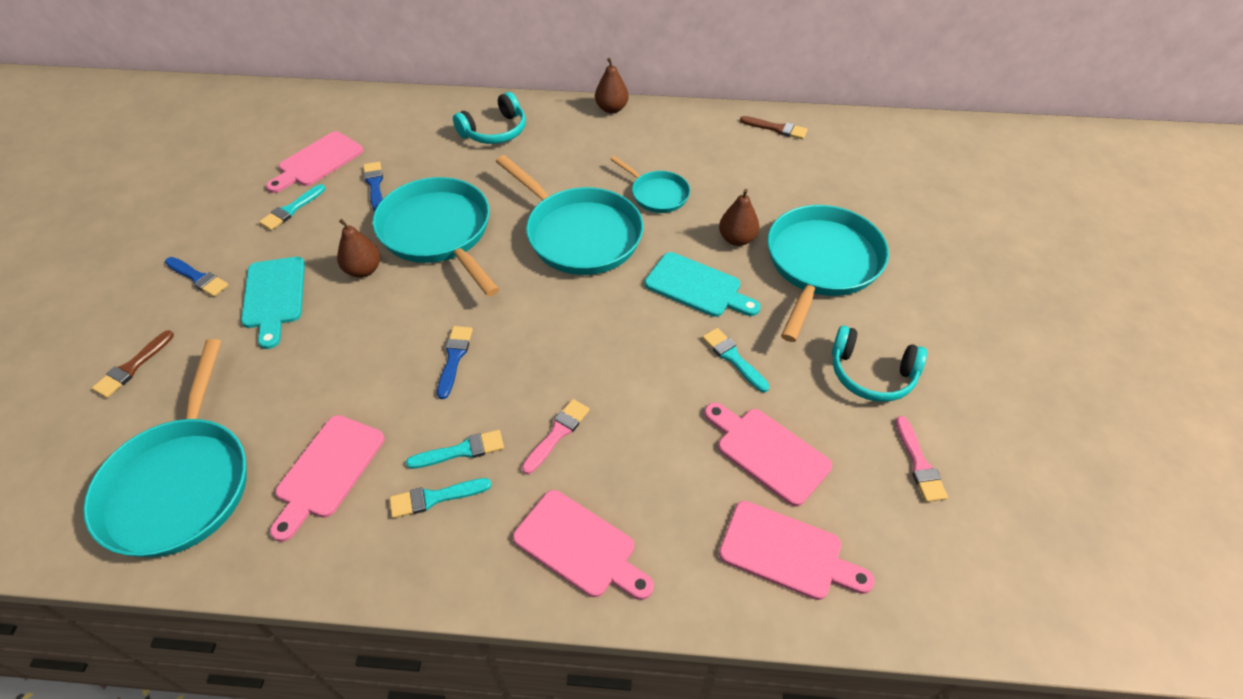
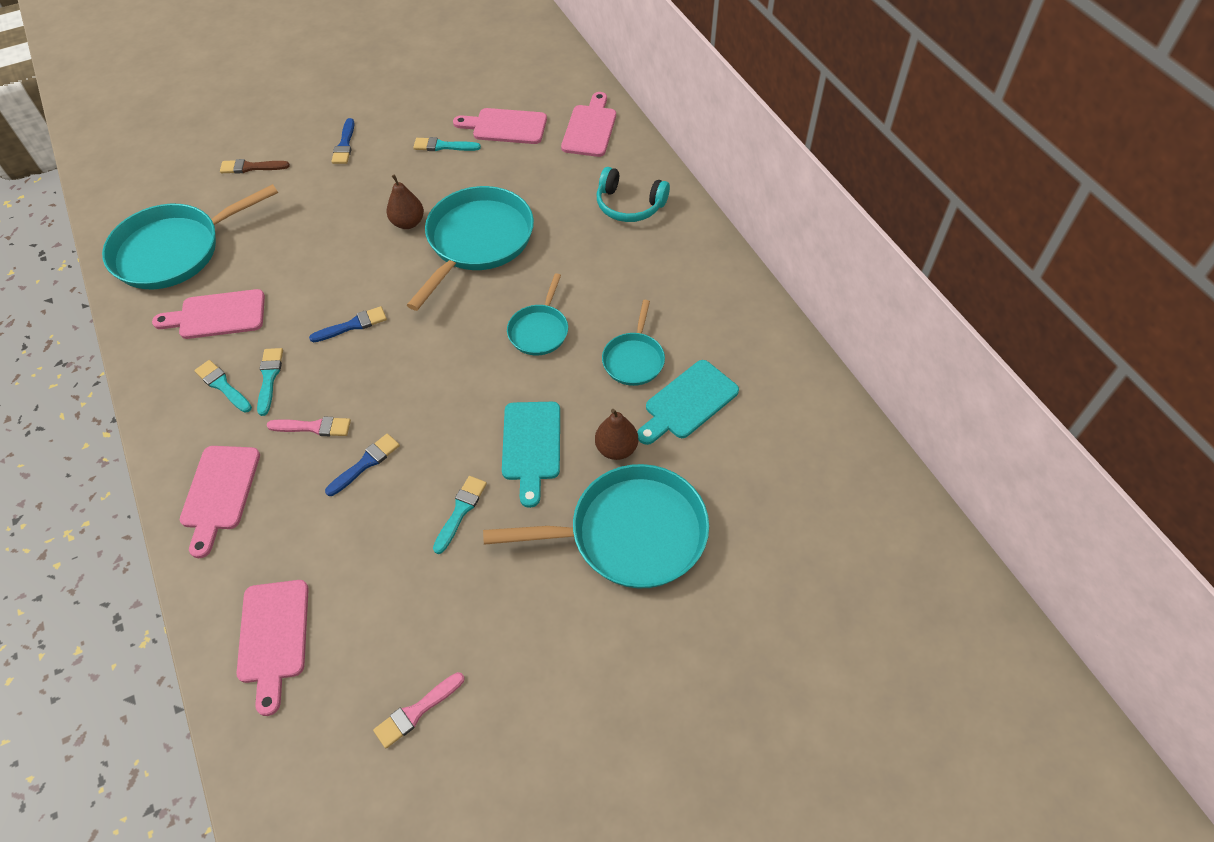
camera: 60 degrees right, 5 degrees up
turquoise cutting board [241,257,305,349] -> turquoise cutting board moved to [637,360,739,445]
blue brush [363,162,383,211] -> blue brush moved to [325,434,400,496]
turquoise brush [406,430,504,469] -> turquoise brush turned 135 degrees counterclockwise [257,348,283,416]
turquoise pan [496,155,643,275] -> turquoise pan [507,273,568,355], size x0.53
brown pear [595,58,629,113] -> none
pink cutting board [704,402,832,506] -> pink cutting board moved to [561,92,616,157]
brown brush [740,116,808,139] -> none
turquoise headphones [832,326,927,402] -> none

